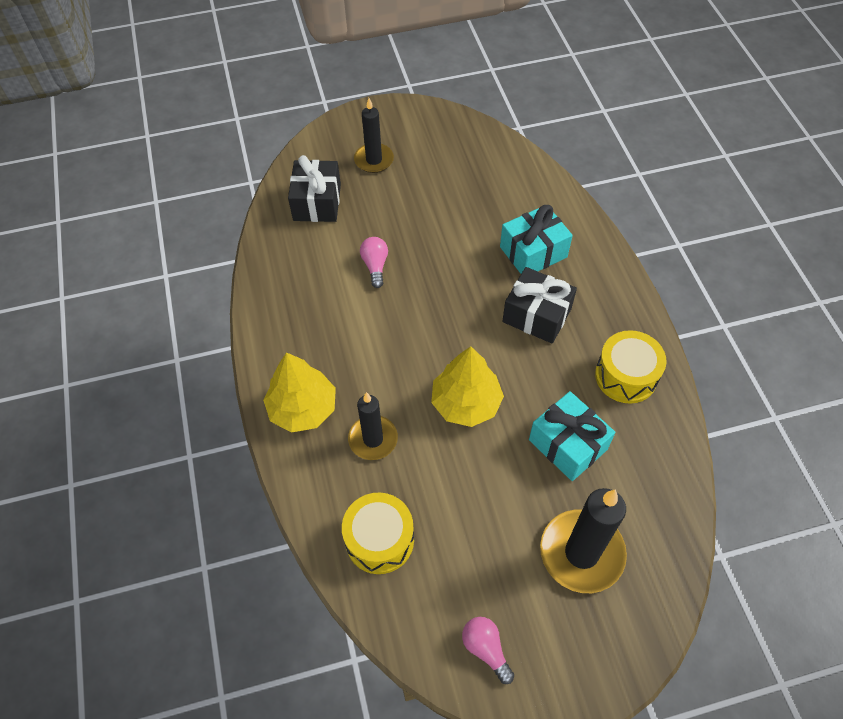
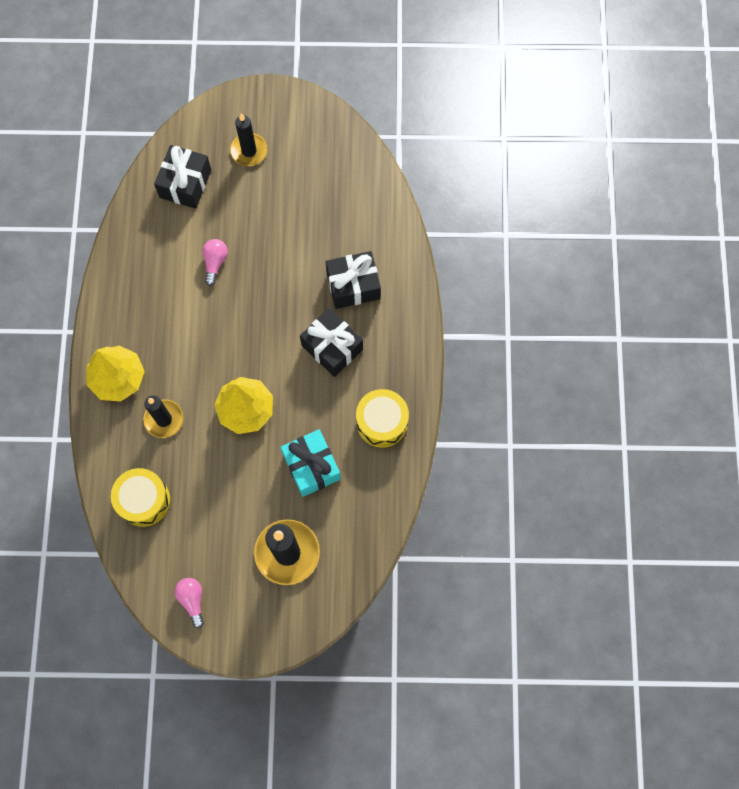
camera: 15 degrees right, 15 degrees up
turquoise gift [500,205,573,274] -> black gift [326,251,381,309]

